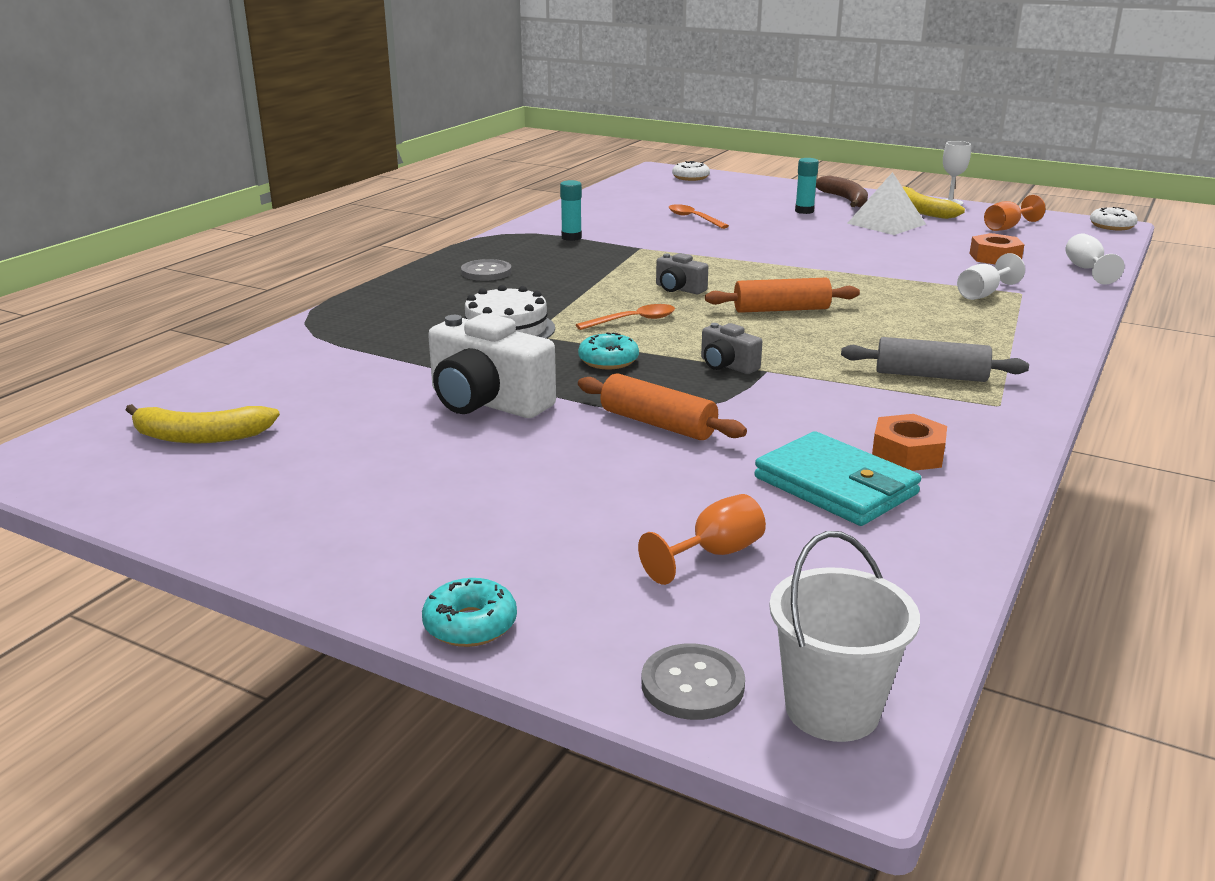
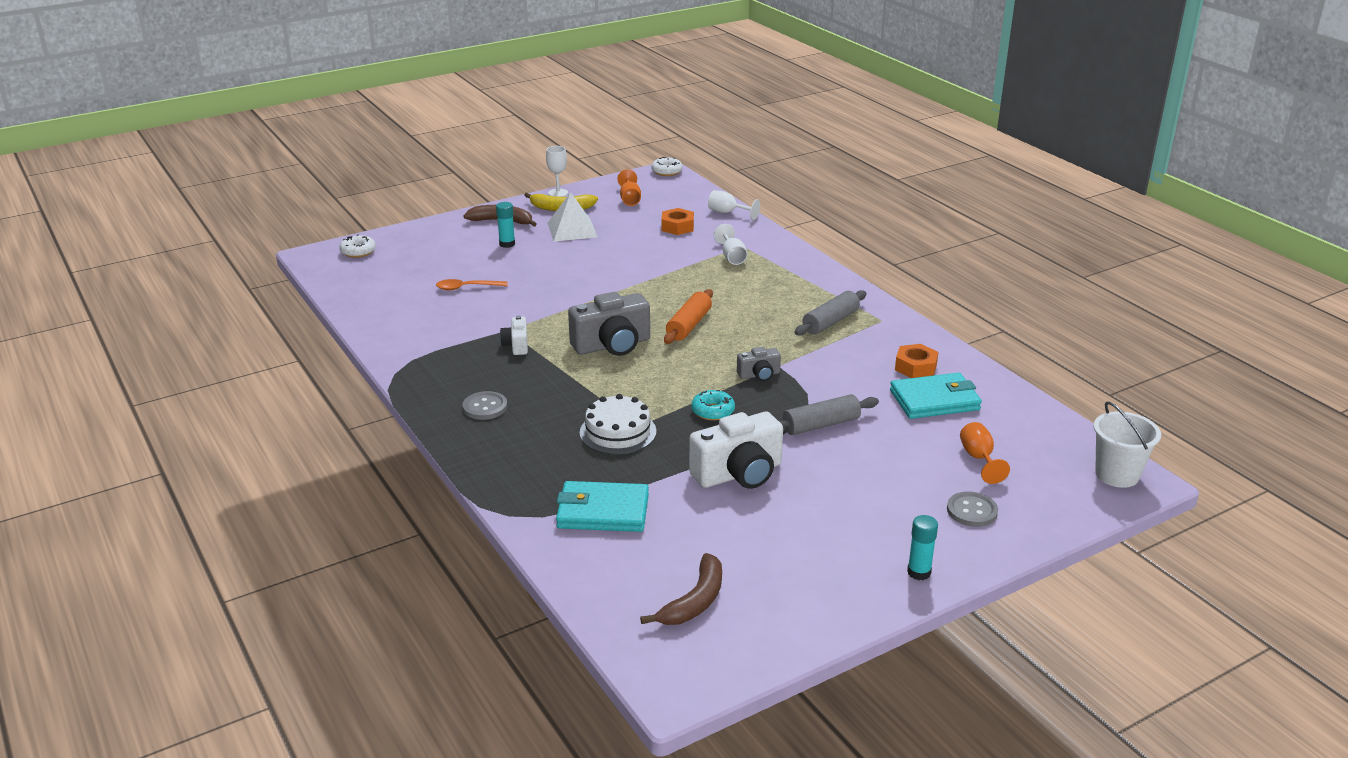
camera: 60 degrees left, 5 degrees up
yellow banana [126,404,280,443] -> brown banana [640,553,722,625]
turquoise donut [422,578,517,647] -> none
turquoise glue stick [560,180,582,241] -> turquoise glue stick moved to [907,515,938,580]
orange spoon [576,304,675,330] -> none
orange rolling pin [578,373,747,440] -> grey rolling pin [779,394,879,435]
grey button [641,644,745,720] -> grey button moved to [947,491,998,527]
grey camera [656,253,708,294] -> grey camera [568,292,650,356], size x1.94
none -> white camera [500,316,528,355]
none -> turquoise wallet [556,481,649,532]

